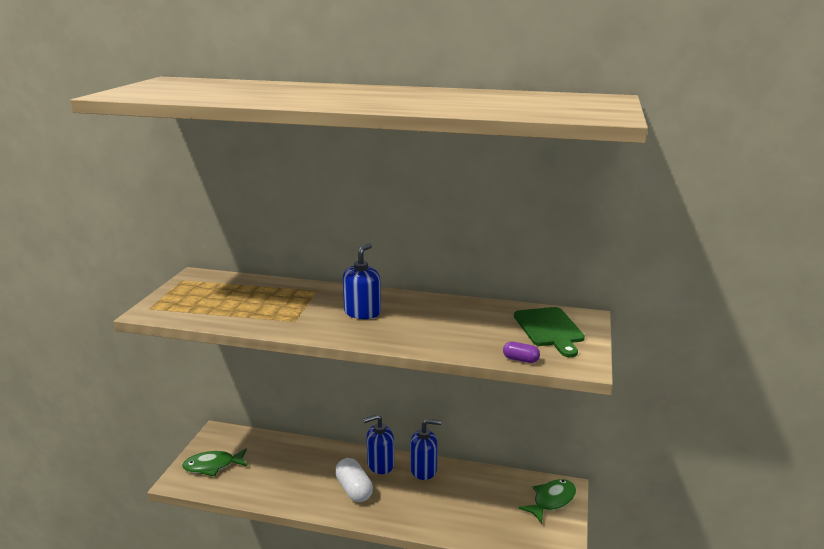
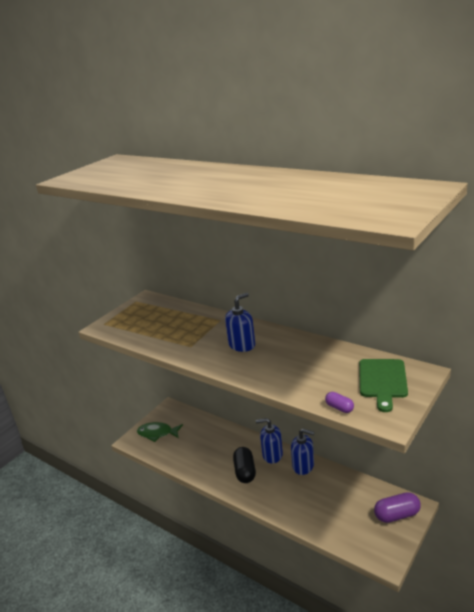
camera: 25 degrees right, 5 degrees up
white capsule [335,458,373,502] -> black capsule [233,447,256,483]
green fish [518,479,576,524] -> purple capsule [374,492,421,523]

